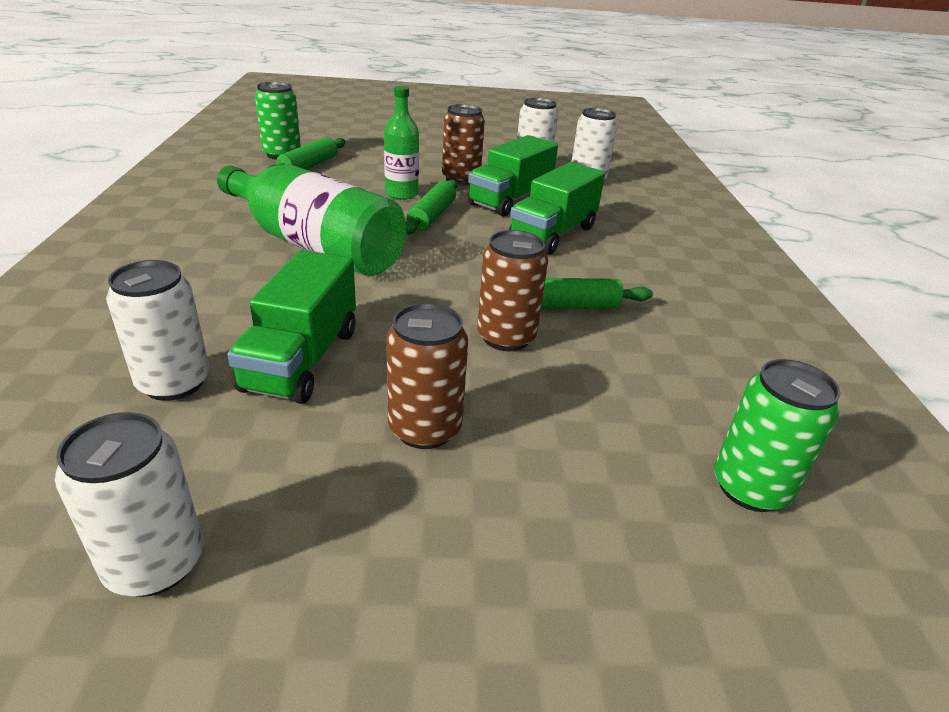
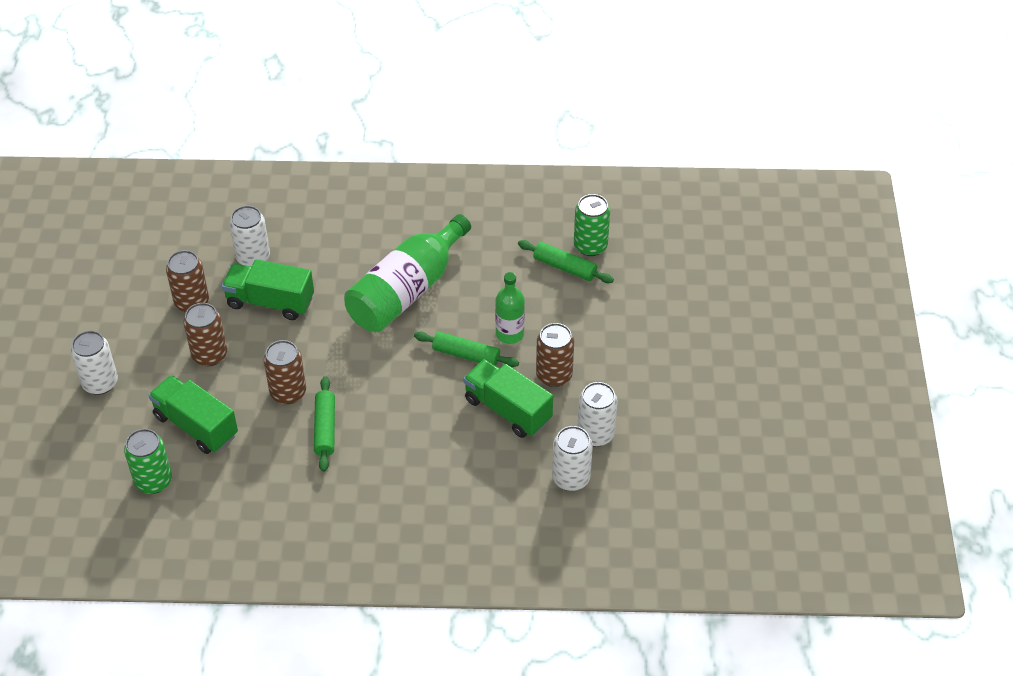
camera: 95 degrees right, 15 degrees up
white can [55,412,203,597] -> white can moved to [71,331,118,395]
green truck [509,162,605,255] -> green truck moved to [149,375,238,454]
none -> brown can [166,250,209,313]

